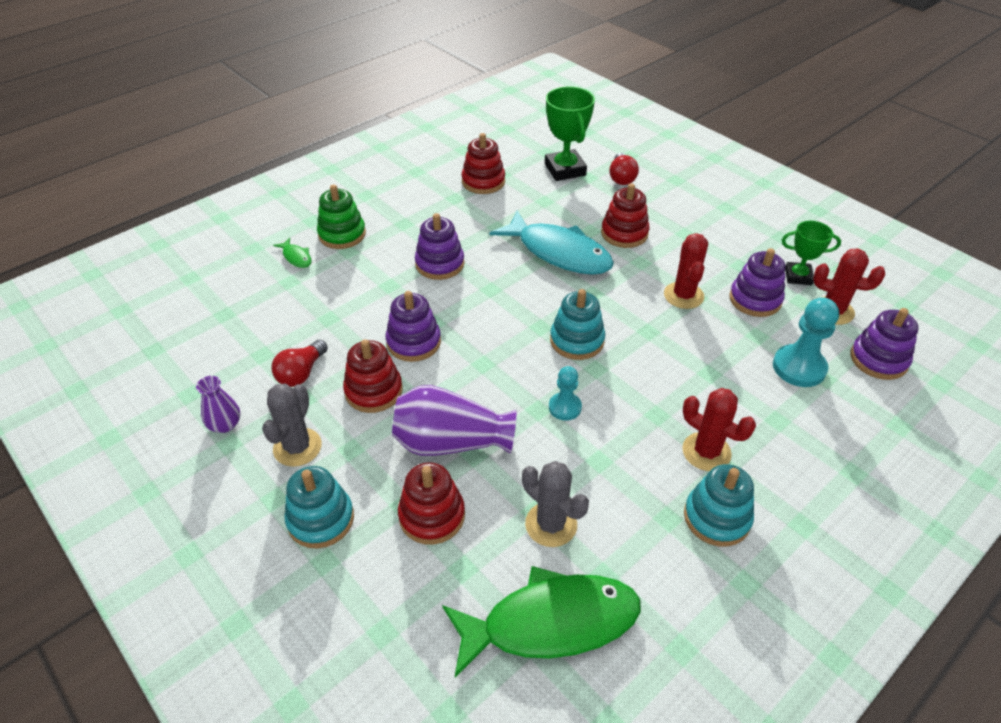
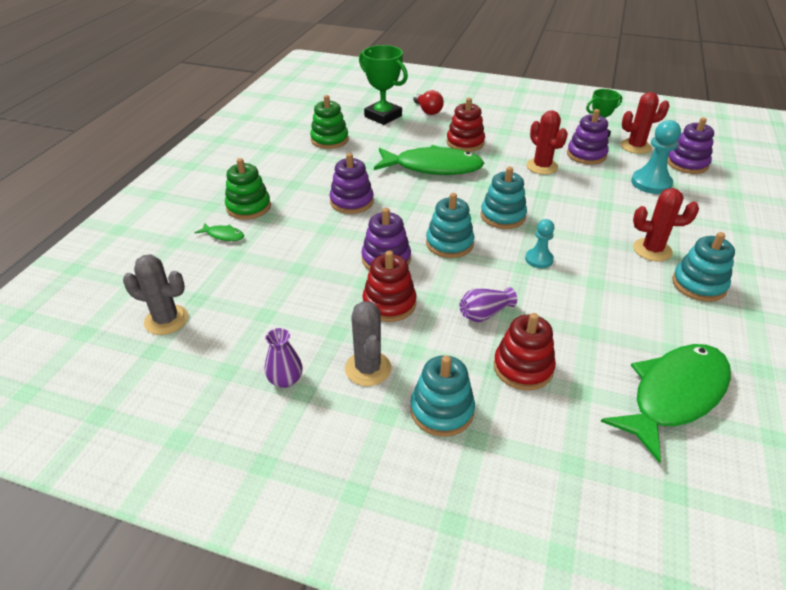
camera: 30 degrees left, 5 degrees down
red light bulb [271,339,328,387] -> none
purple vase [392,385,516,456] -> purple vase [460,287,517,322], size x0.54
red stacking toy [462,133,505,194] -> green stacking toy [310,95,349,149]
turquoise fish [490,211,614,275] -> green fish [374,145,484,175]
grey cactus [522,461,589,547] -> grey cactus moved to [123,254,188,335]
none -> turquoise stacking toy [426,193,474,258]

